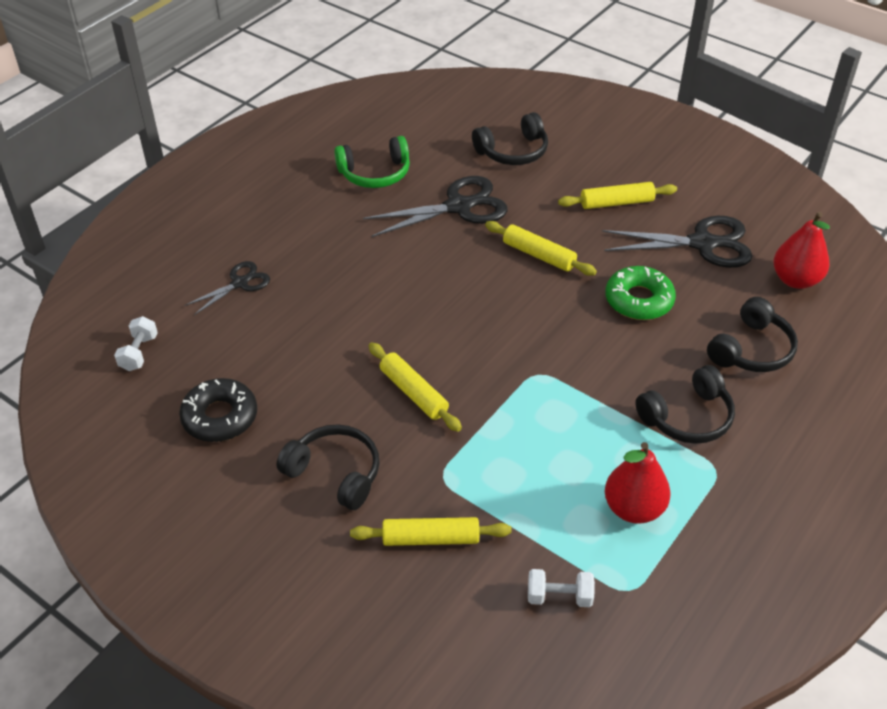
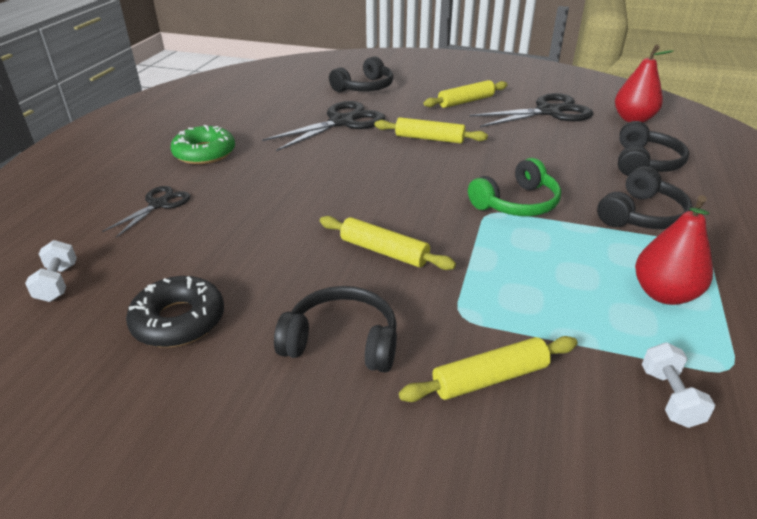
camera: 20 degrees left, 10 degrees down
green headphones [334,136,410,188] -> green headphones moved to [468,158,561,216]
white dumbbell [528,569,595,607] -> white dumbbell turned 75 degrees counterclockwise [642,342,716,428]
green donut [605,266,676,320] -> green donut moved to [171,125,235,165]

